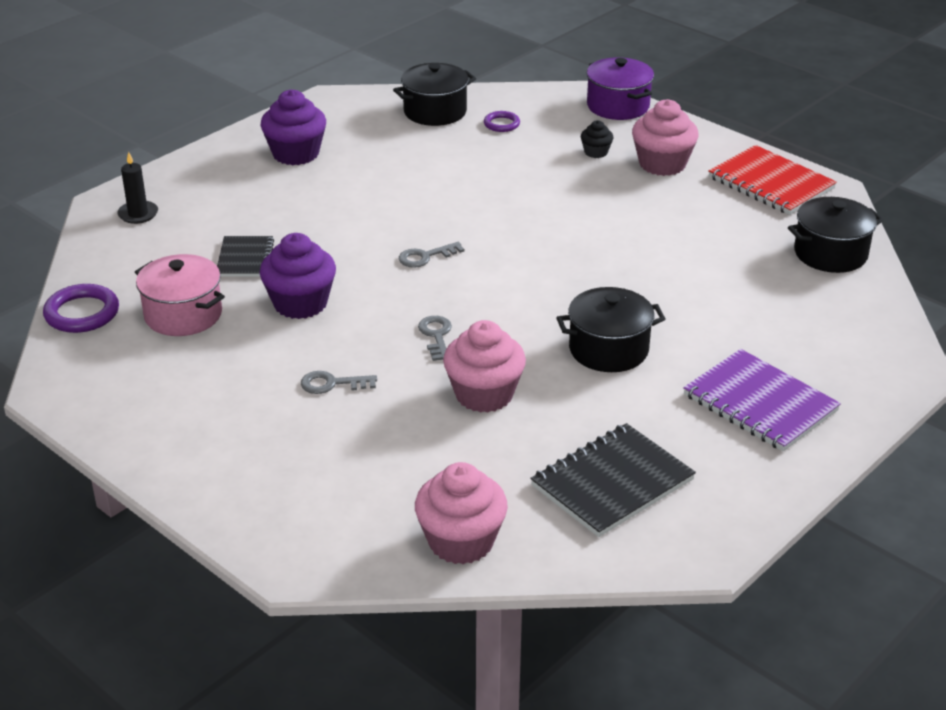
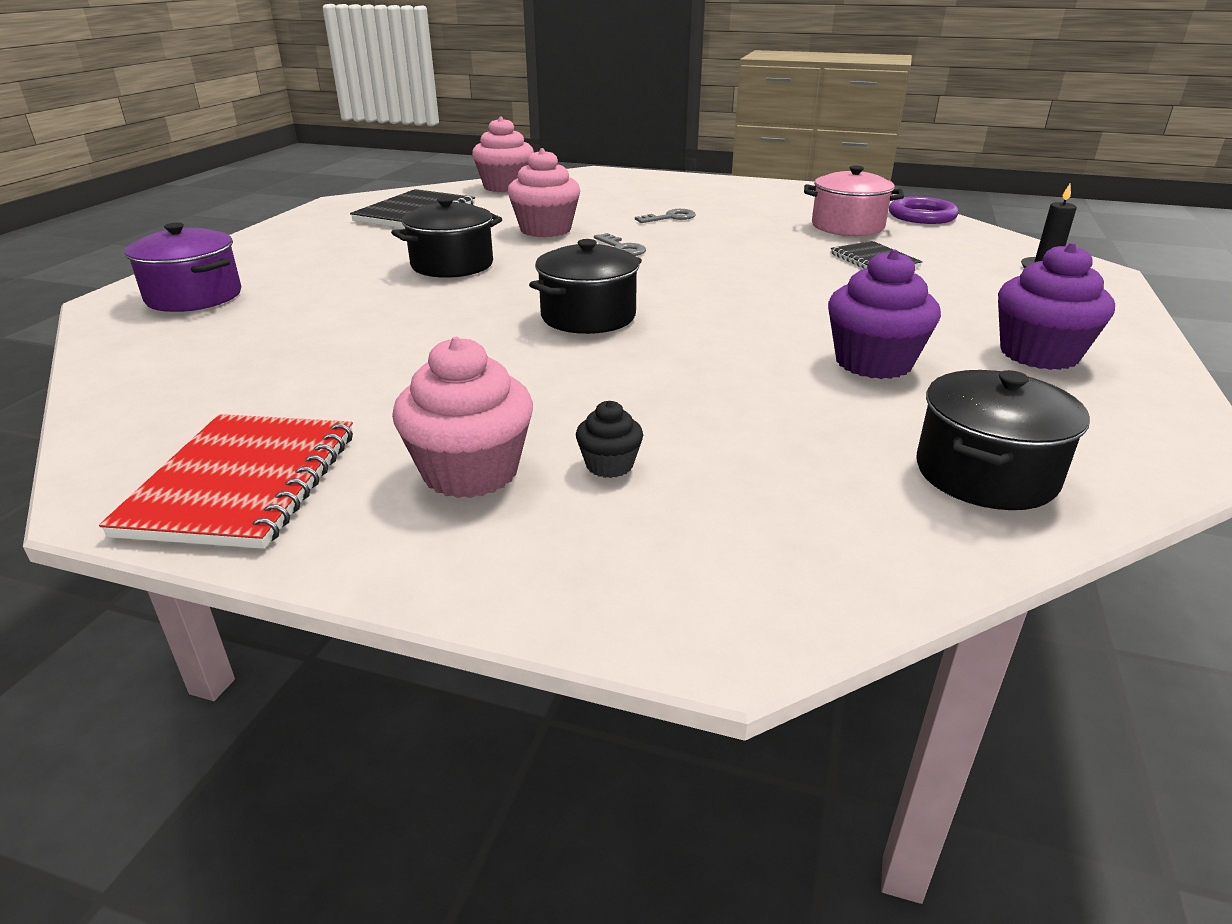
camera: 155 degrees right, 5 degrees down
purple cupcake [260,233,336,319] -> purple cupcake moved to [828,249,941,379]
grey key [399,242,464,268] -> none
purple ring [484,111,520,132] -> none
purple pot [587,57,654,120] -> purple pot moved to [125,222,241,312]
purple notebook [683,349,841,451] -> none
red notebook [708,145,837,215] -> red notebook turned 75 degrees clockwise [99,414,353,549]
black pot [788,197,884,273] -> black pot moved to [529,239,642,334]

